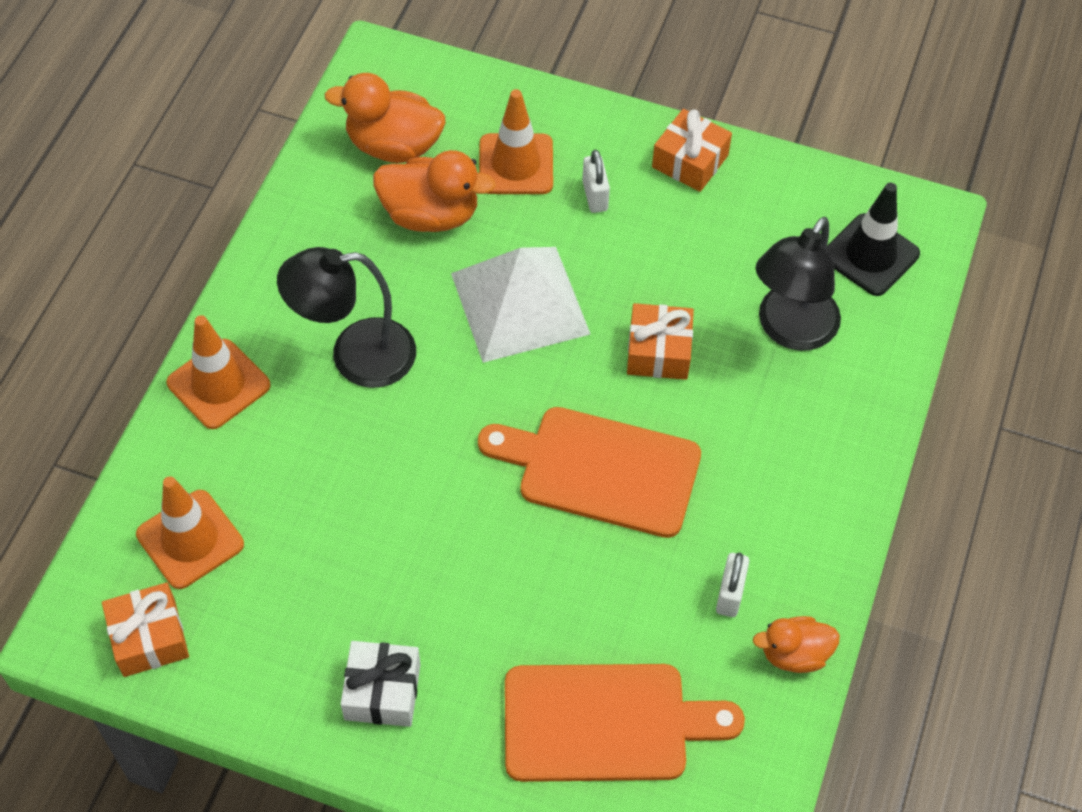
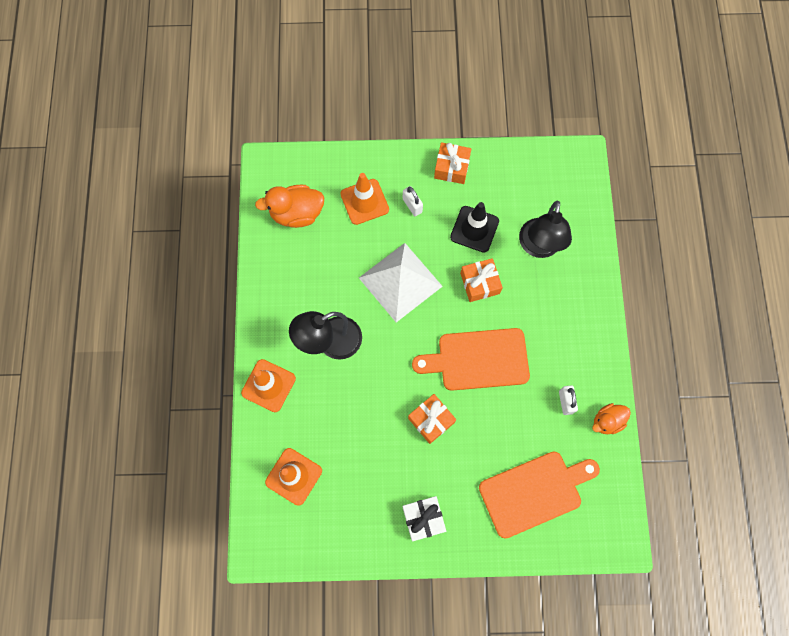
camera: 20 degrees left, 15 degrees up
orange gift [102,582,189,677] -> orange gift moved to [408,394,456,444]
orange duck [373,150,496,232] -> none
black traffic cone [826,183,920,296] -> black traffic cone moved to [450,202,499,252]

